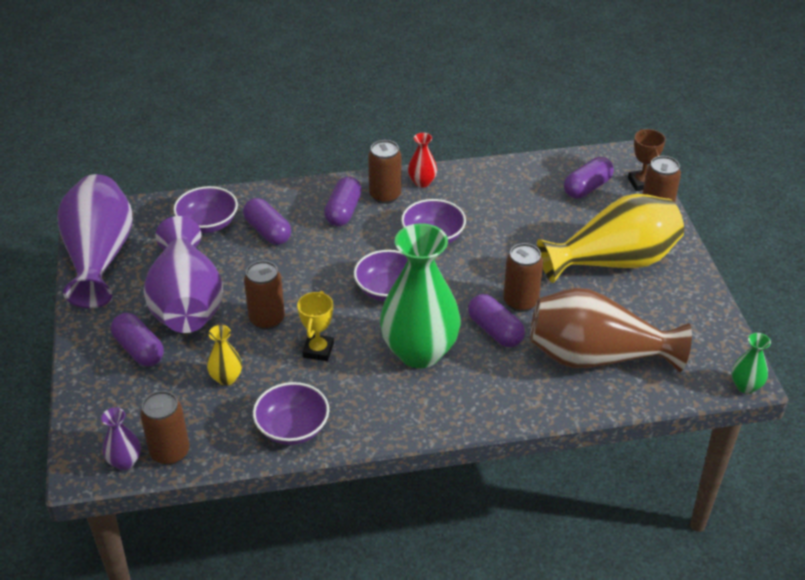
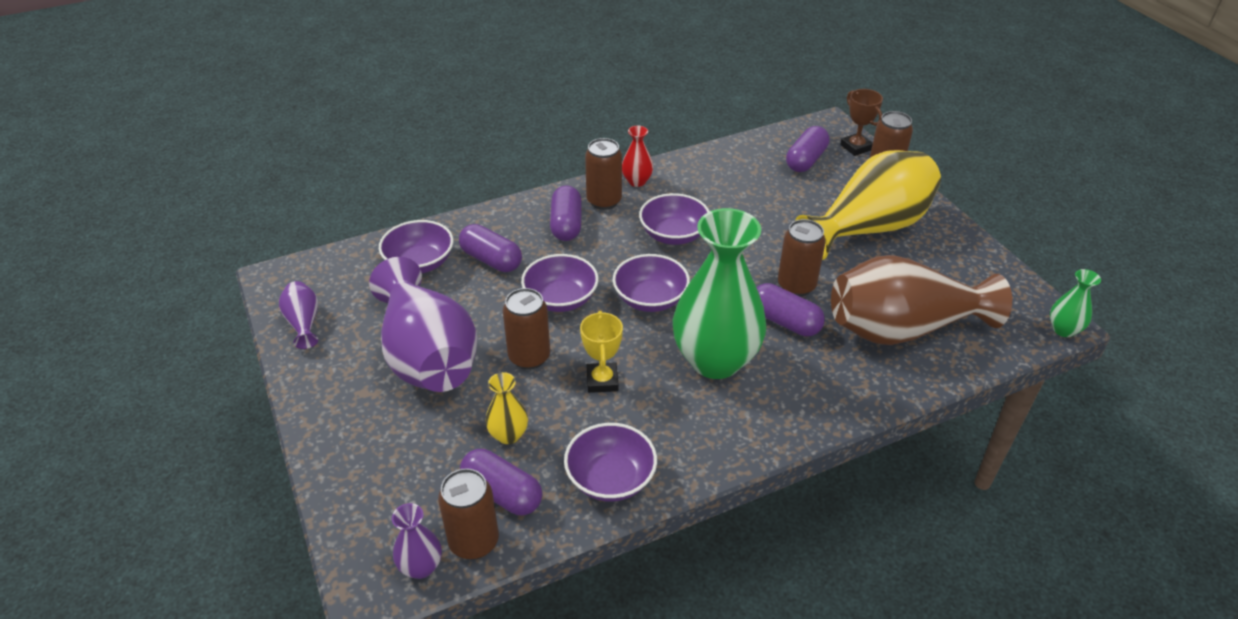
camera: 15 degrees left, 0 degrees up
purple vase [57,174,133,308] -> purple vase [279,281,318,349], size x0.43
purple capsule [111,313,164,367] -> purple capsule moved to [460,449,542,515]
none -> purple bowl [521,254,599,312]

